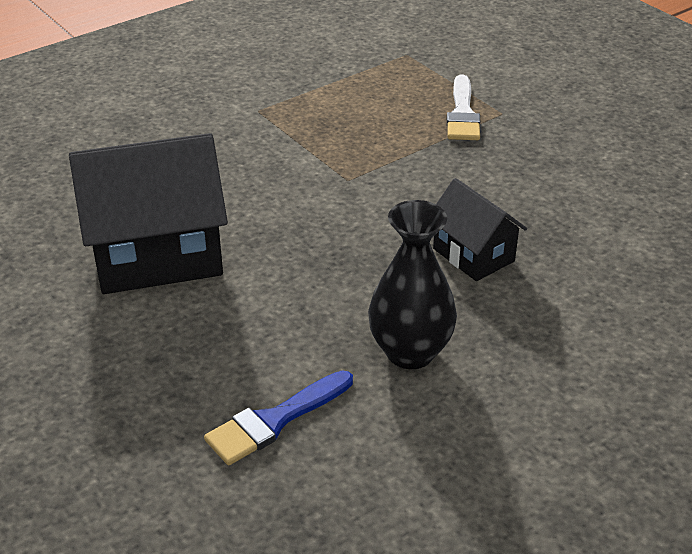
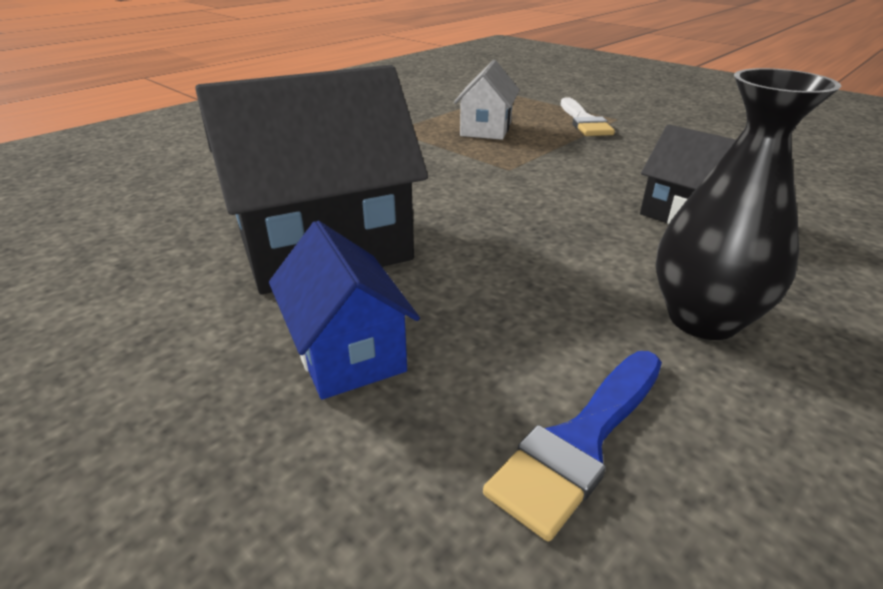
camera: 10 degrees left, 5 degrees down
none -> blue house [269,221,420,400]
none -> white house [454,60,520,140]

